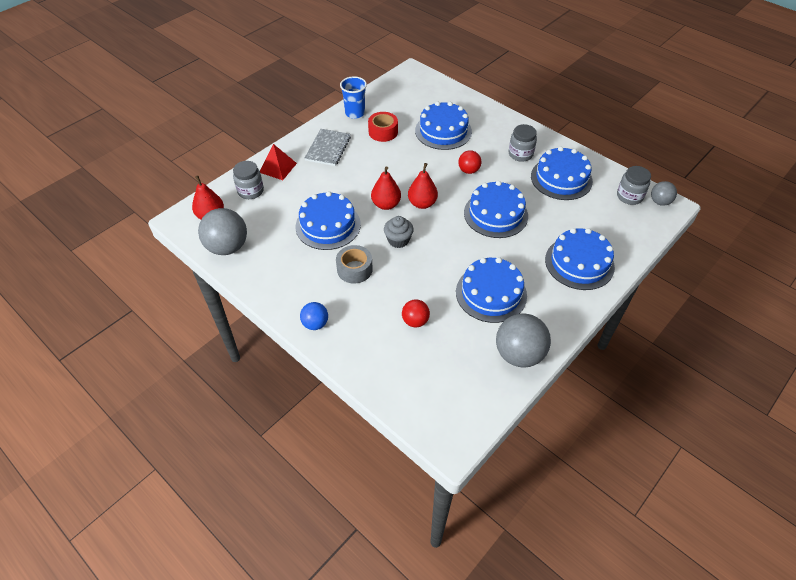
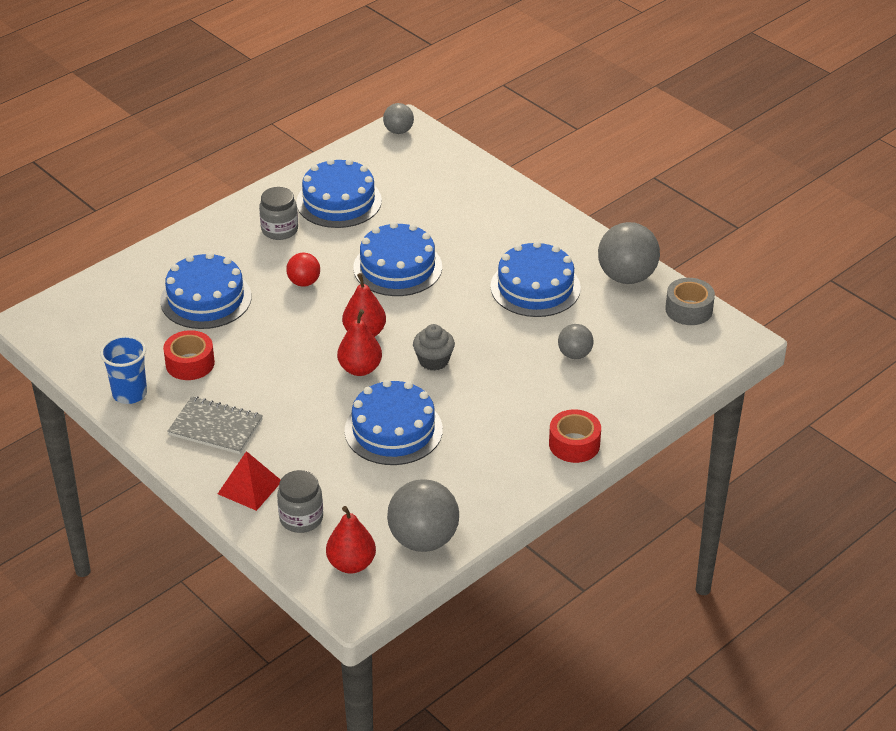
camera: 85 degrees left, 10 degrees down
blue ball [300,302,328,330] -> red tape [549,409,601,463]
grey tape [336,245,373,284] -> grey tape moved to [665,278,715,325]
red ball [402,299,430,327] -> grey ball [558,324,594,359]
blue cake [545,228,615,290] -> none
grey jar [617,166,651,205] -> none

